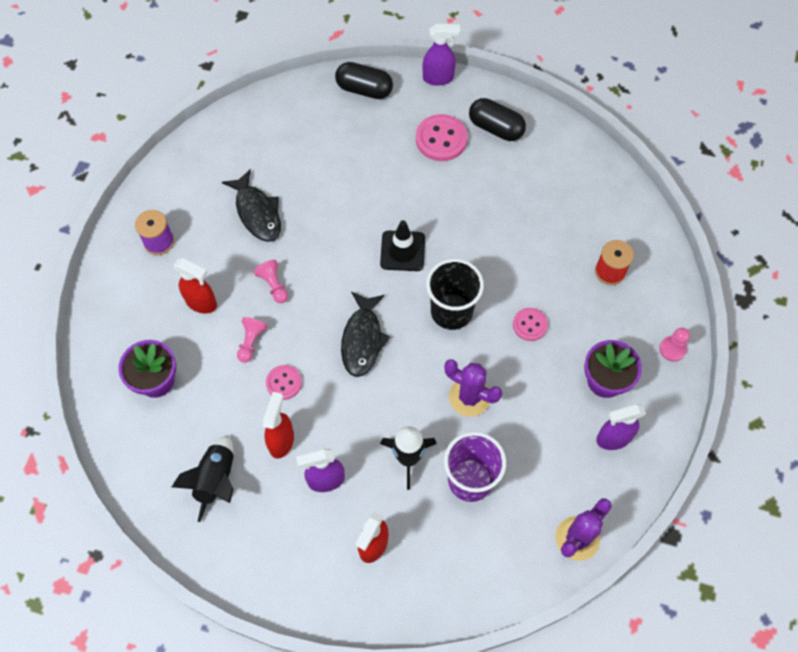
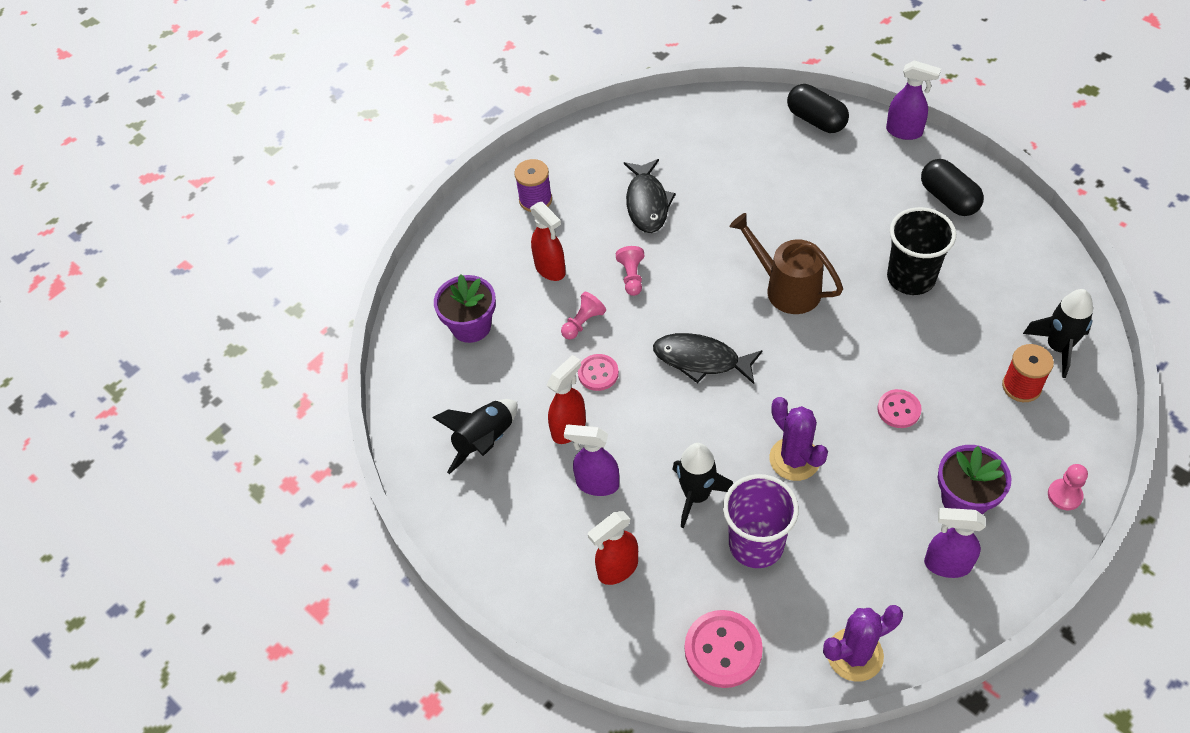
camera: 30 degrees right, 10 degrees down
black fish [341,291,390,377] -> black fish turned 75 degrees clockwise [653,333,763,384]
black traffic cone [380,220,425,271] -> brown watering can [729,213,843,314]
pink button [416,114,468,161] -> pink button moved to [685,610,763,688]
black cup [426,259,484,330] -> black cup moved to [887,207,956,295]
none -> black rocket [1023,289,1093,378]

